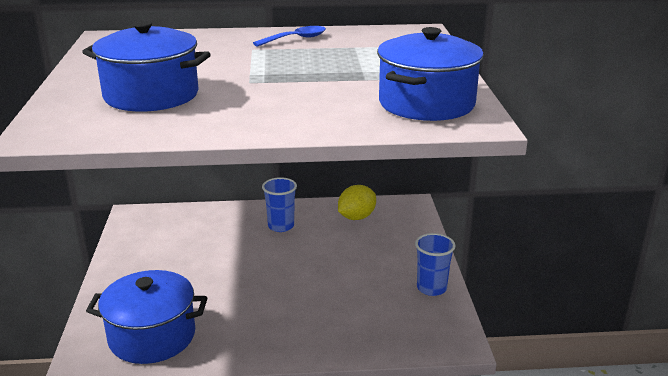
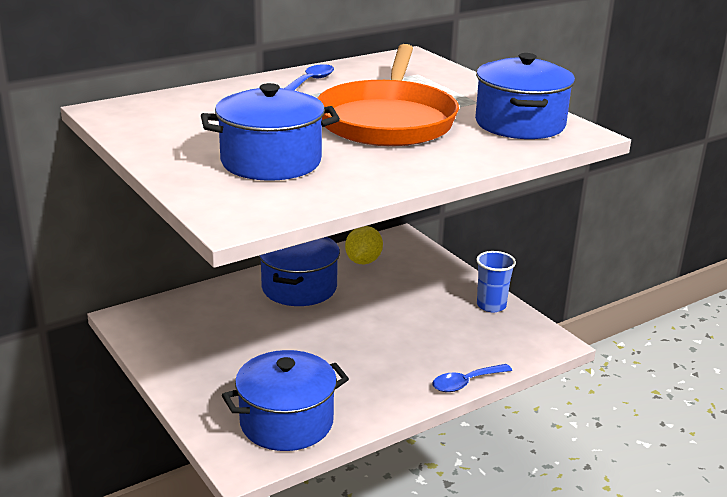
camera: 30 degrees left, 0 degrees up
blue cup [262,177,297,232] -> blue pot [259,237,340,306]
none -> orange pan [317,44,459,147]
none -> blue spoon [432,364,512,392]

